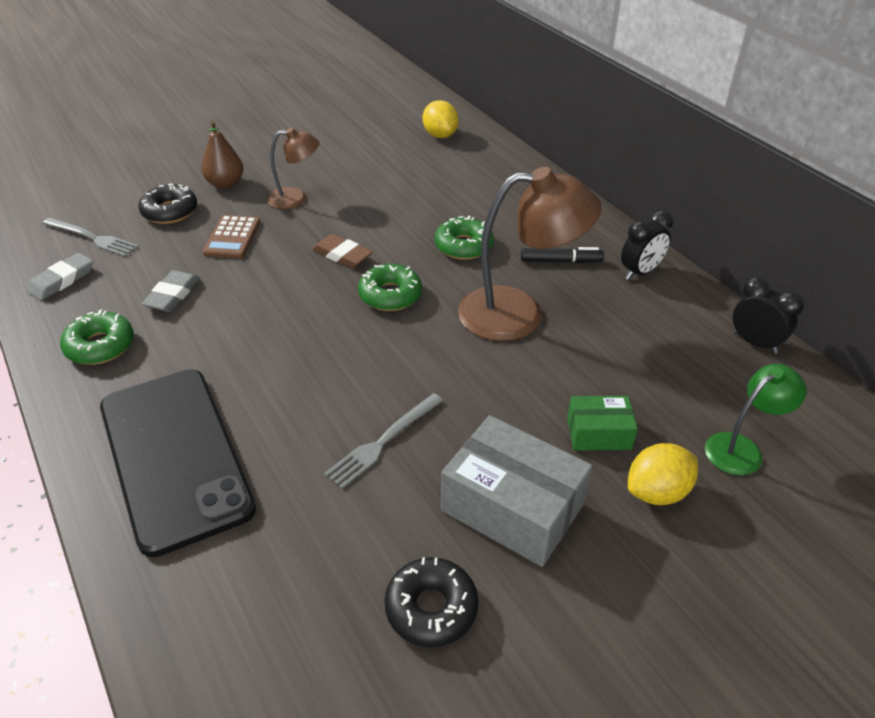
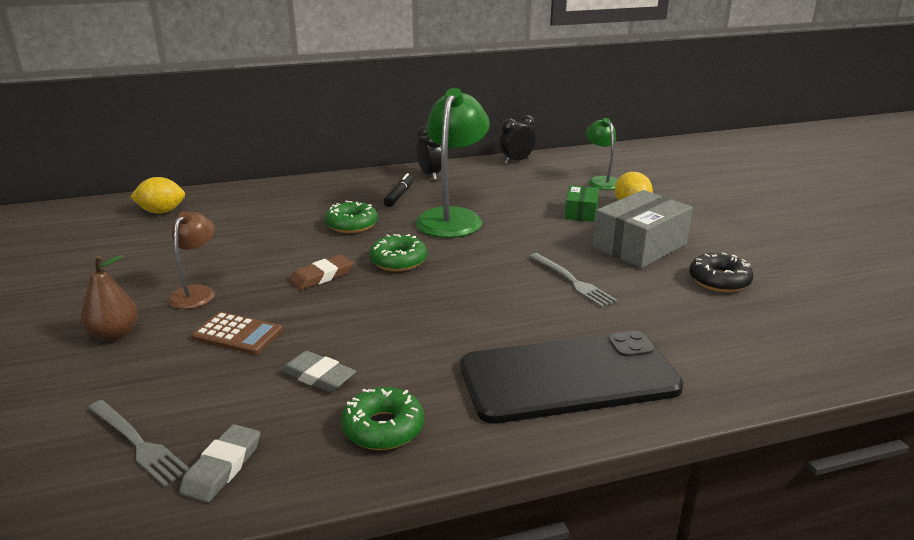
camera: 75 degrees left, 15 degrees down
grey eraser [27,253,93,301] -> grey eraser turned 60 degrees clockwise [179,424,260,503]
grey fork [42,218,139,257] -> grey fork turned 90 degrees clockwise [88,400,190,487]
black donut [139,183,197,224] -> none
brown lamp [458,167,602,341] -> green lamp [415,88,490,238]

